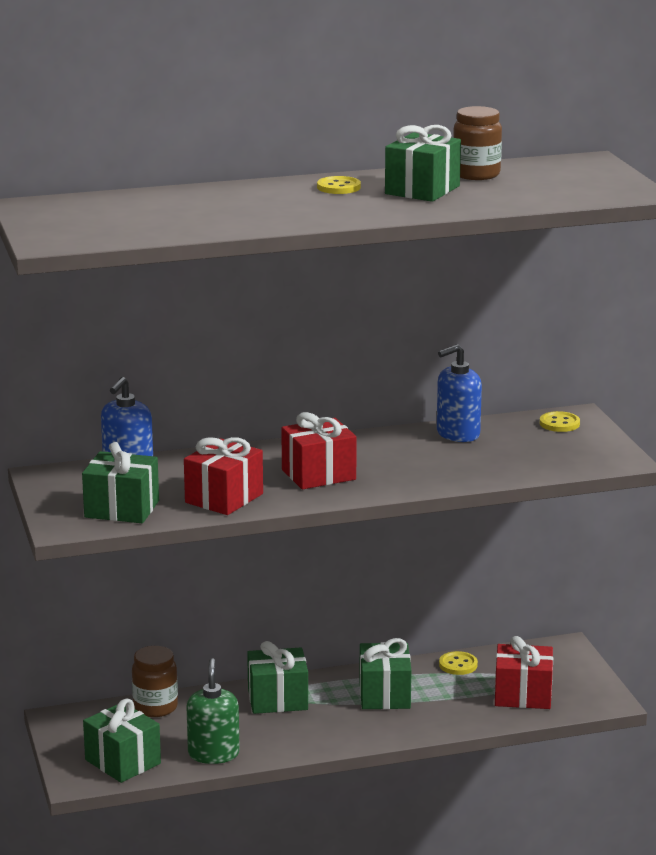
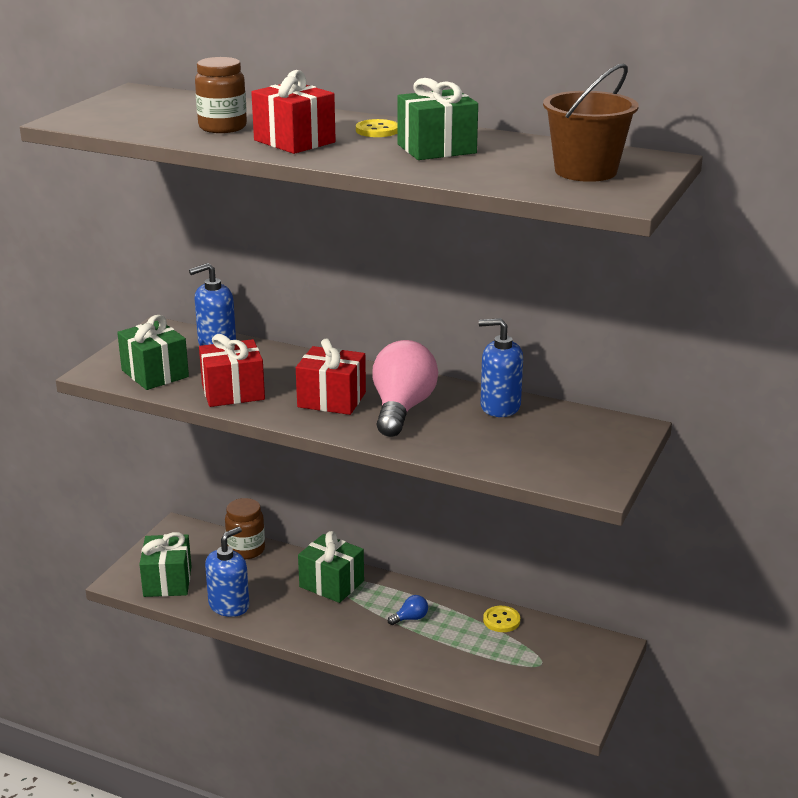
camera: 40 degrees right, 5 degrees up
green soap dispenser [186,658,240,764] -> blue soap dispenser [205,527,249,617]
green gift [359,638,412,709] -> blue light bulb [388,595,428,625]
brown jar [453,106,502,180] -> brown jar moved to [195,57,247,133]
red gift [495,636,553,709] -> red gift moved to [251,70,336,154]
yellow button [540,411,580,432] -> none
none -> pink light bulb [372,340,438,437]
none -> brown bucket [543,63,639,182]

